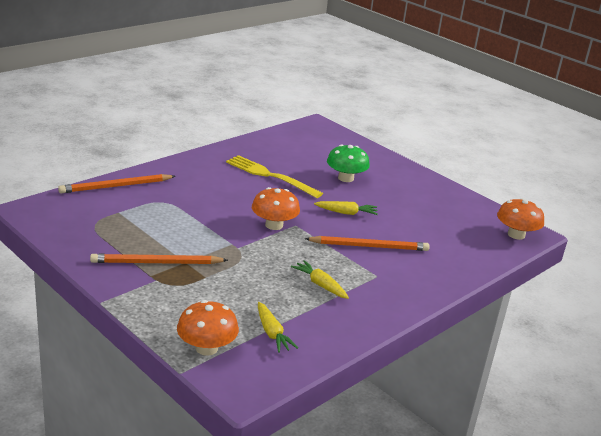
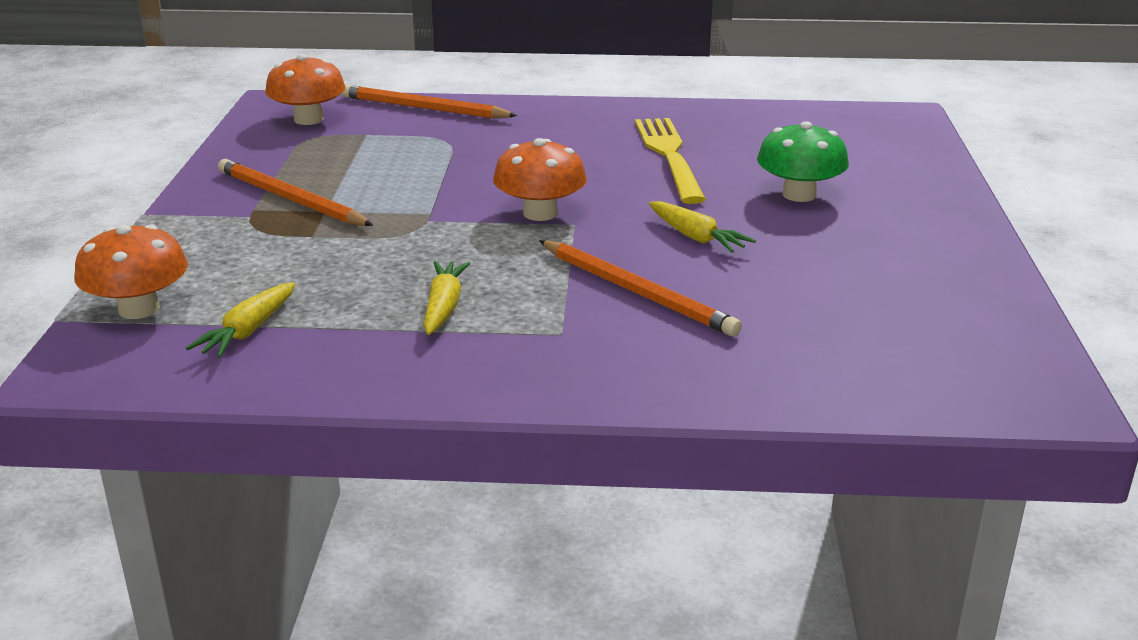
camera: 50 degrees right, 0 degrees up
orange mushroom [497,198,544,240] -> orange mushroom moved to [265,54,345,125]

